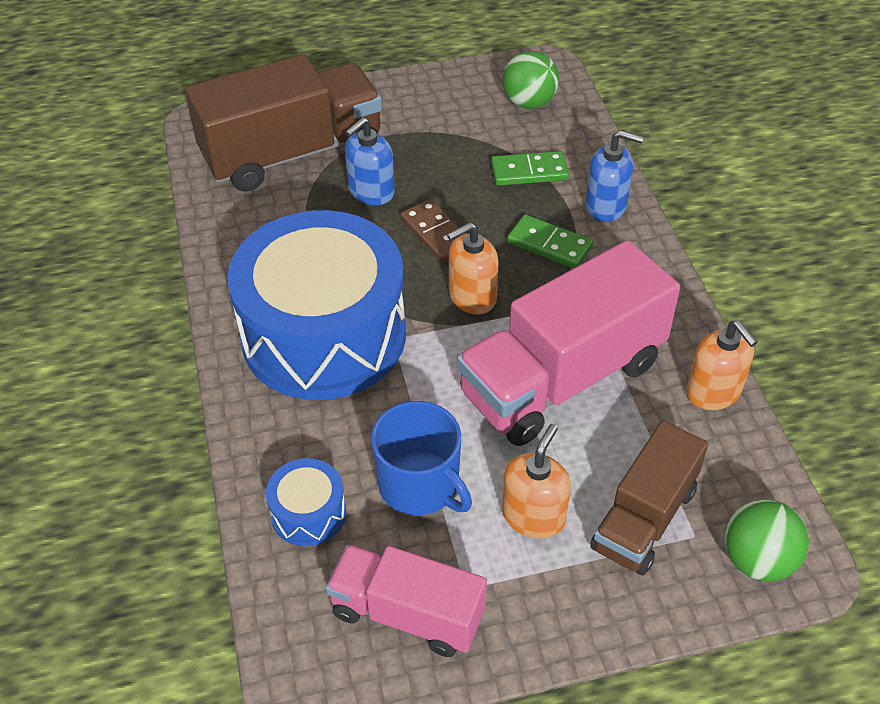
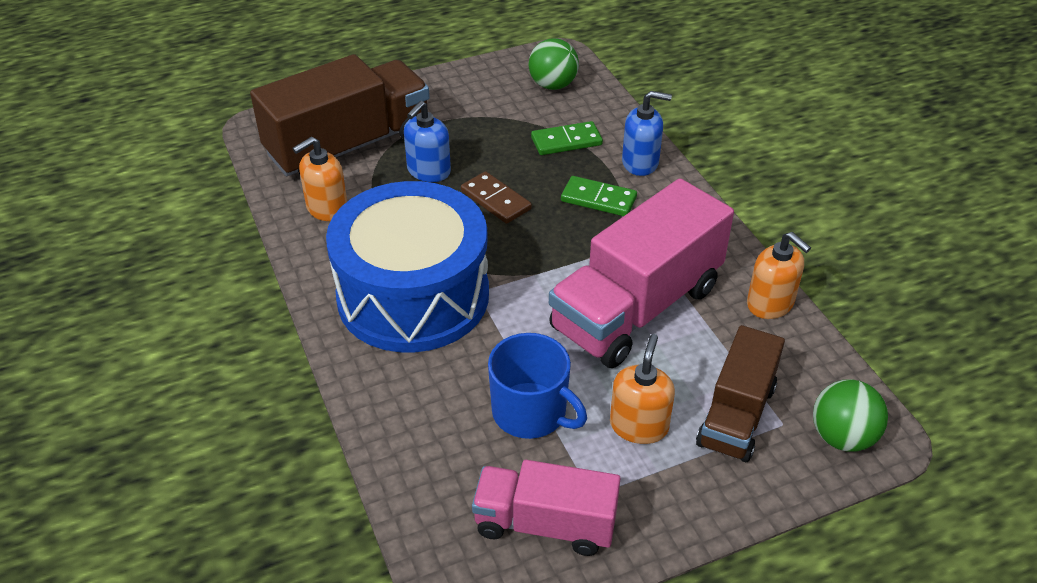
camera: 10 degrees left, 5 degrees down
blue drum [266,458,346,546] -> none
orange soap dispenser [447,222,499,315] -> orange soap dispenser moved to [292,137,347,221]

